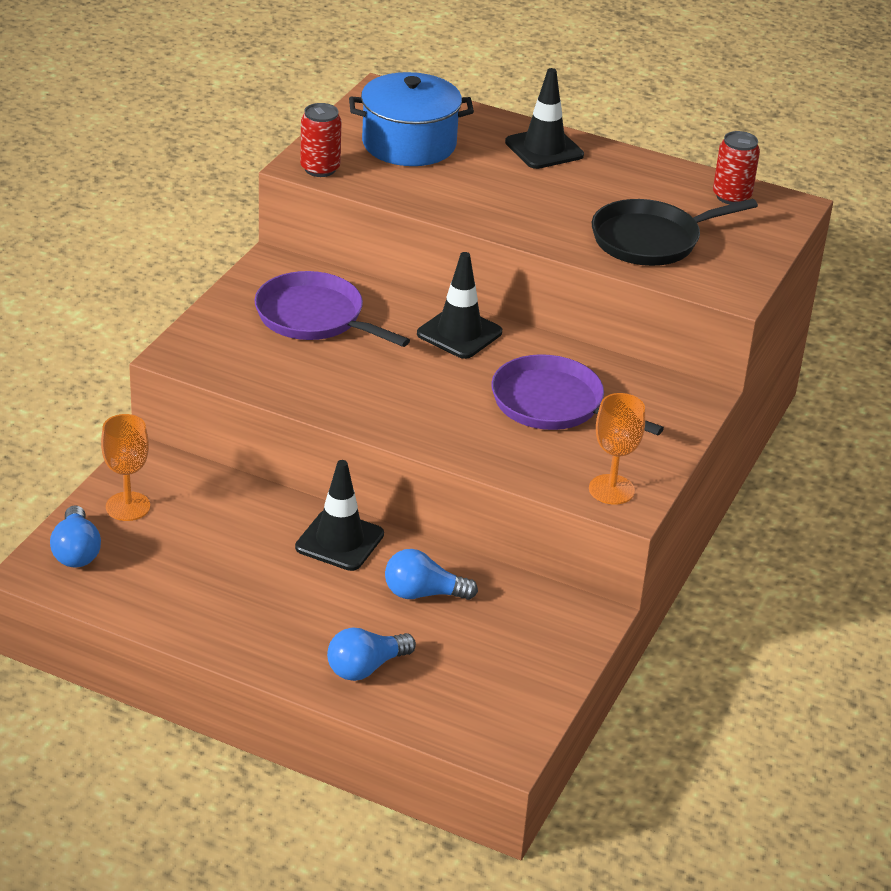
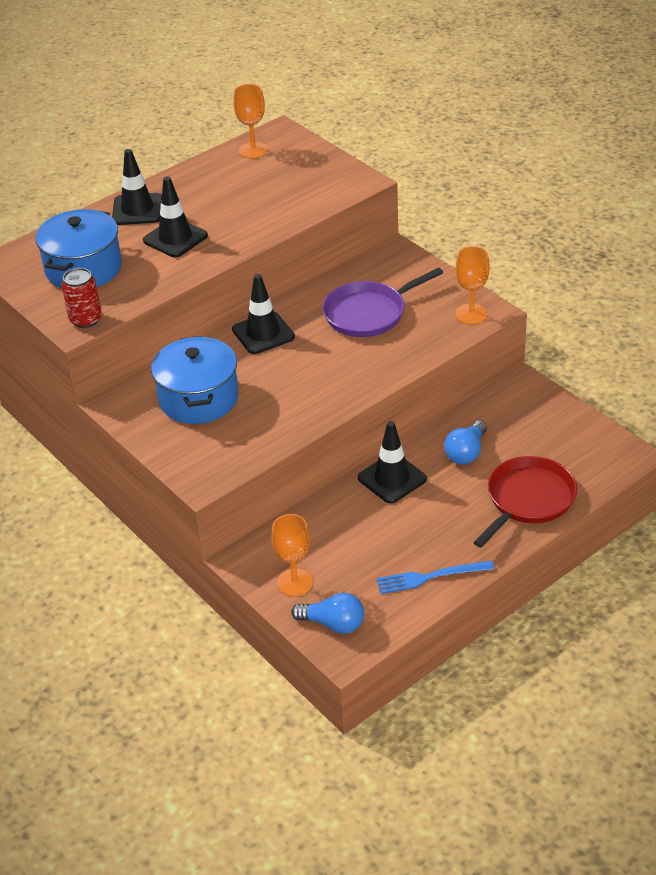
camera: 60 degrees left, 5 degrees up
purple pan [254,271,410,347] -> blue pot [151,336,238,424]
blue light bulb [327,627,416,681] -> red pan [473,456,577,548]
black pan [592,199,758,266] -> none
red can [713,131,760,204] -> orange goblet [233,84,268,158]
none -> black traffic cone [143,176,208,257]
none -> blue fork [376,561,494,594]

